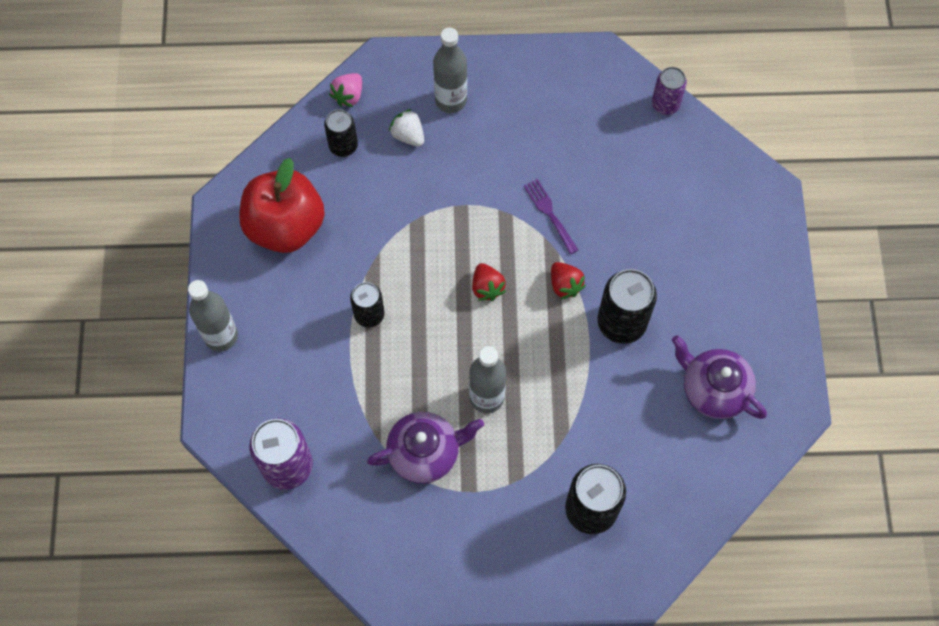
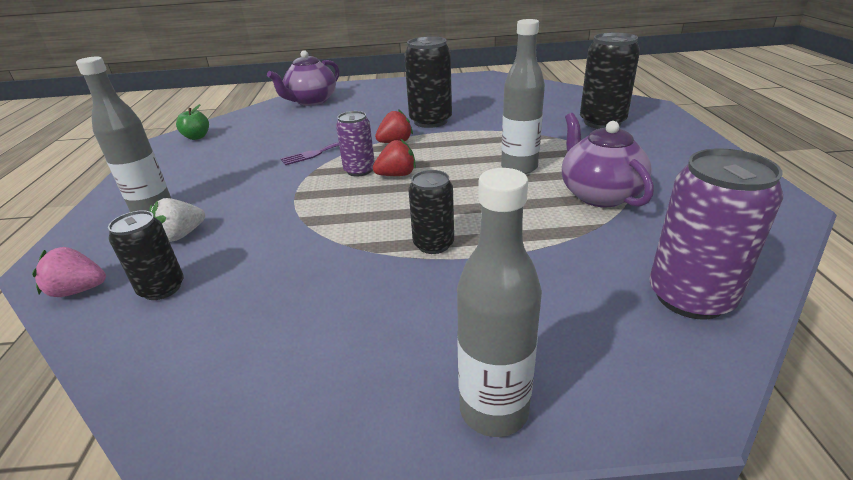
camera: 90 degrees left, 35 degrees down
red apple [239,158,325,253] -> none
pink strawberry [329,73,362,107] -> pink strawberry turned 150 degrees clockwise [32,247,106,297]
purple can [652,67,687,115] -> purple can moved to [336,111,375,177]
purple teapot [672,335,767,419] -> purple teapot moved to [267,50,339,106]
none -> green apple [176,104,209,140]

